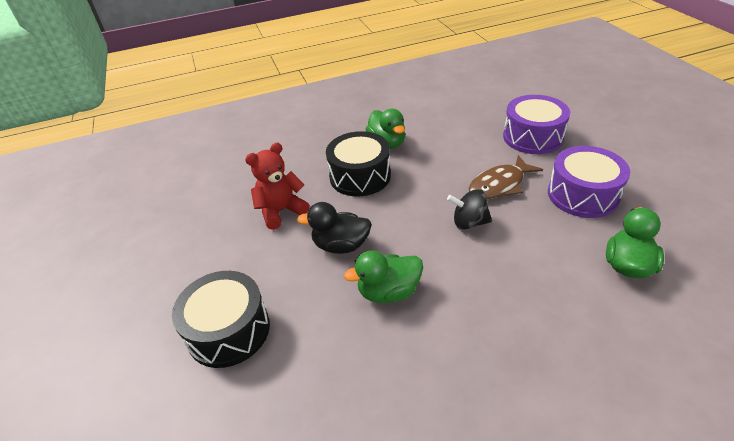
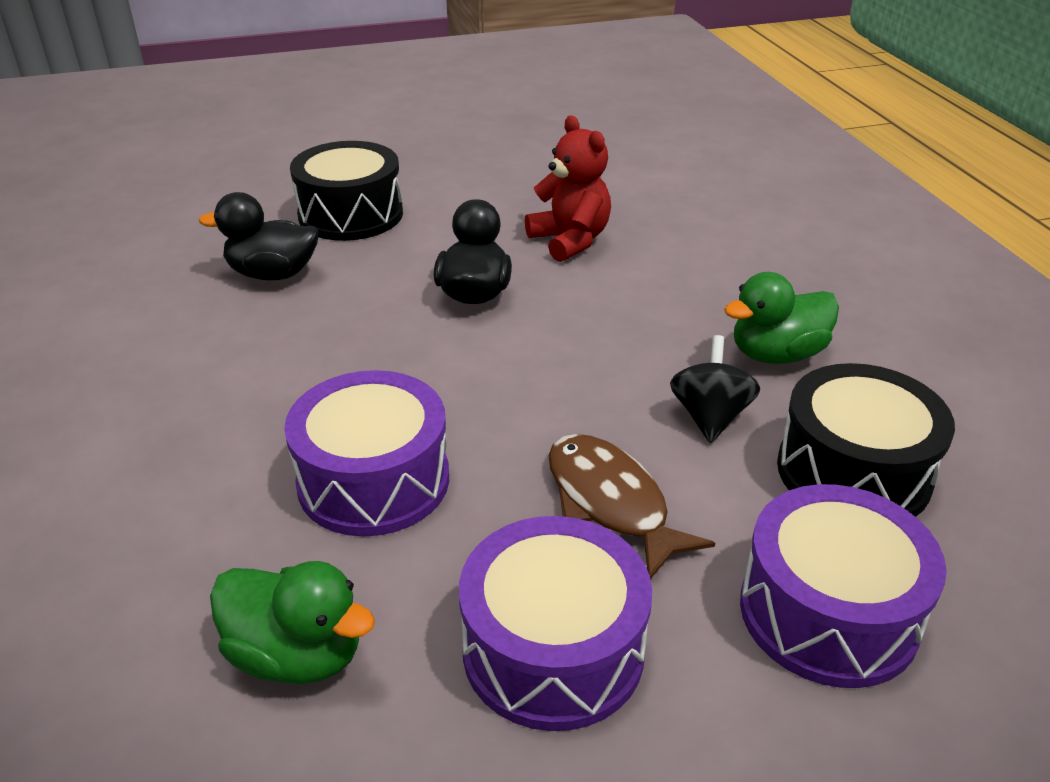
camera: 90 degrees right, 5 degrees down
black drum [326,131,391,196] -> black drum moved to [777,363,955,517]
green duck [344,250,423,303] -> none
black spinning top [447,189,492,230] -> black spinning top moved to [670,335,760,443]
none -> black duck [199,192,319,280]
none -> purple drum [284,370,449,537]

